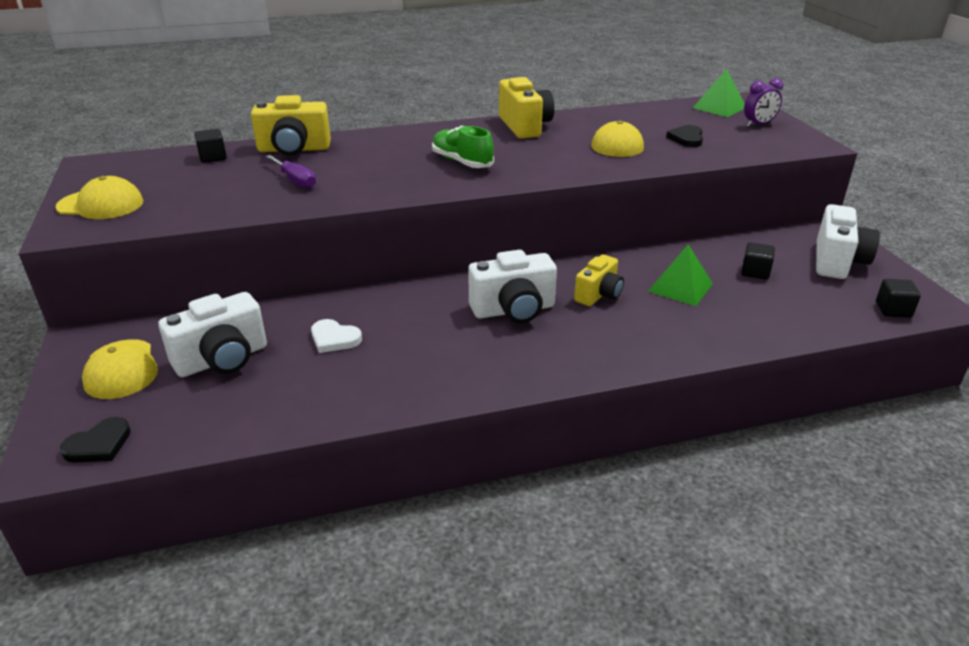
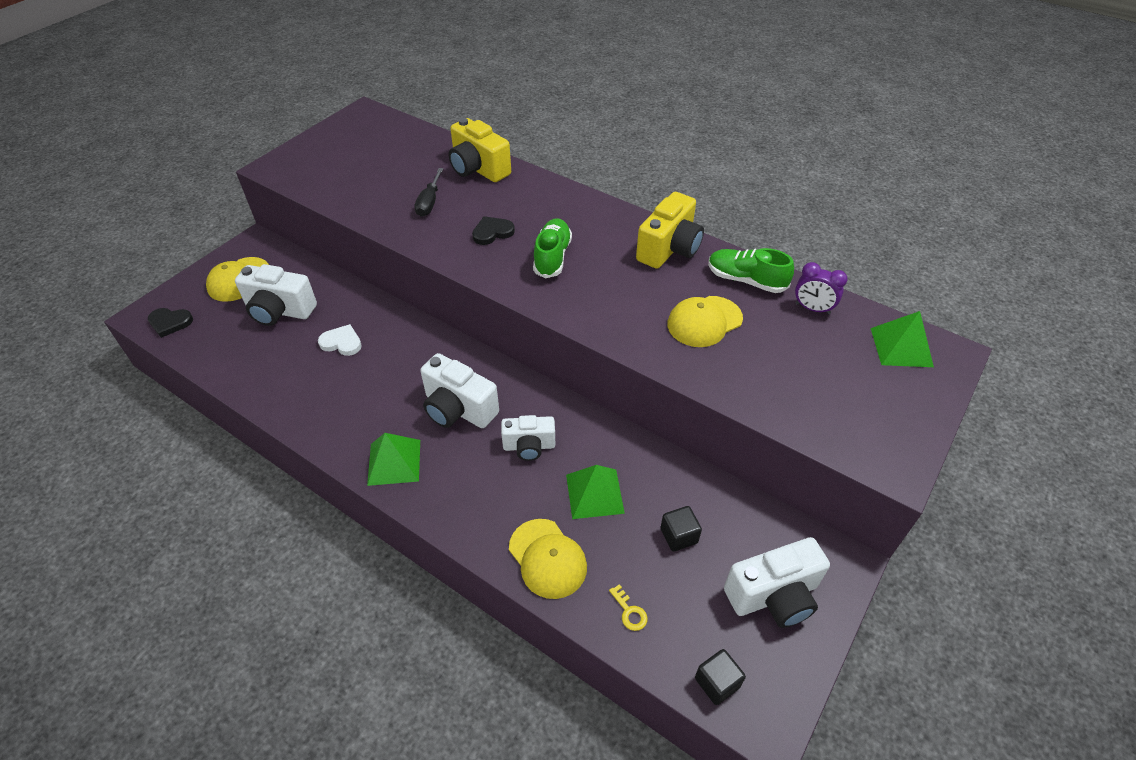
camera: 50 degrees right, 15 degrees up
yellow cap [56,176,143,219] -> yellow cap moved to [509,519,587,599]
black cube [194,129,227,163] -> none
purple screwdriver [265,155,316,189] -> black screwdriver [414,168,443,217]
white heart [311,319,362,353] -> white heart turned 120 degrees clockwise [318,324,362,356]
yellow camera [574,254,624,306] -> white camera [501,415,555,461]
black heart [666,125,703,147] -> black heart moved to [472,216,515,245]
purple clock [744,78,783,127] -> purple clock moved to [795,262,848,314]
none -> green pyramid [367,433,420,486]
none -> yellow key [609,584,647,631]
none -> green shoe [708,248,794,293]

